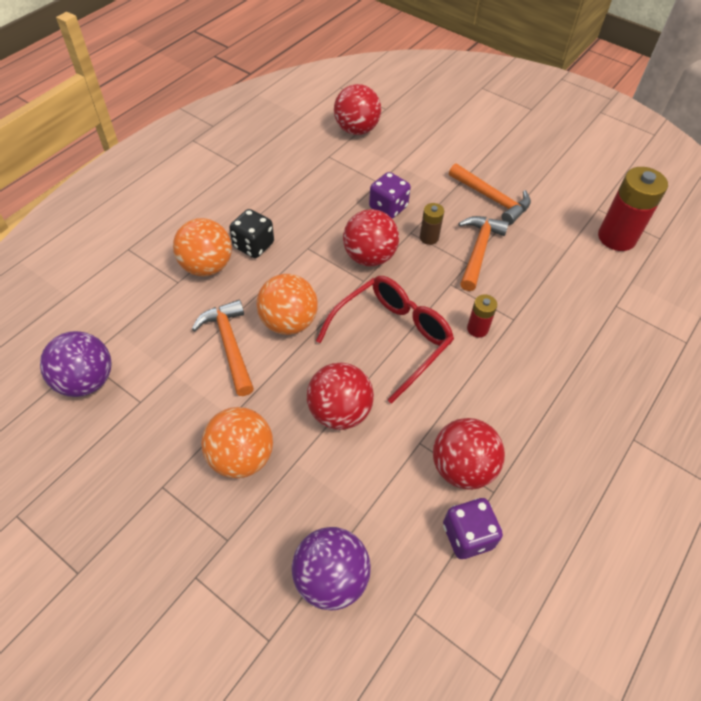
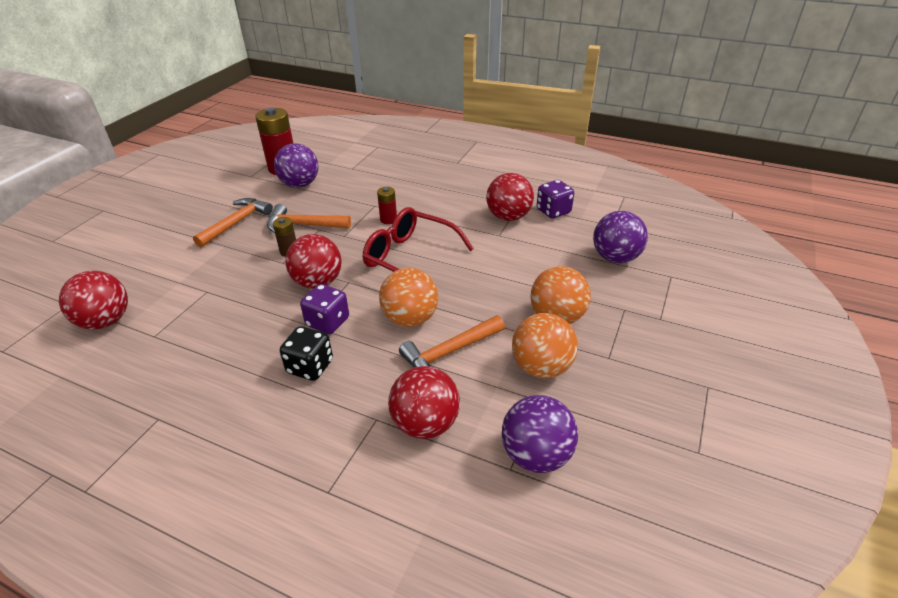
camera: 100 degrees left, 15 degrees down
orange ball [173,218,232,276] -> orange ball moved to [512,313,578,378]
red ball [307,362,374,430] -> red ball moved to [388,366,460,439]
purple dice [369,172,411,219] -> purple dice moved to [300,284,349,334]
none -> purple ball [274,143,318,188]

